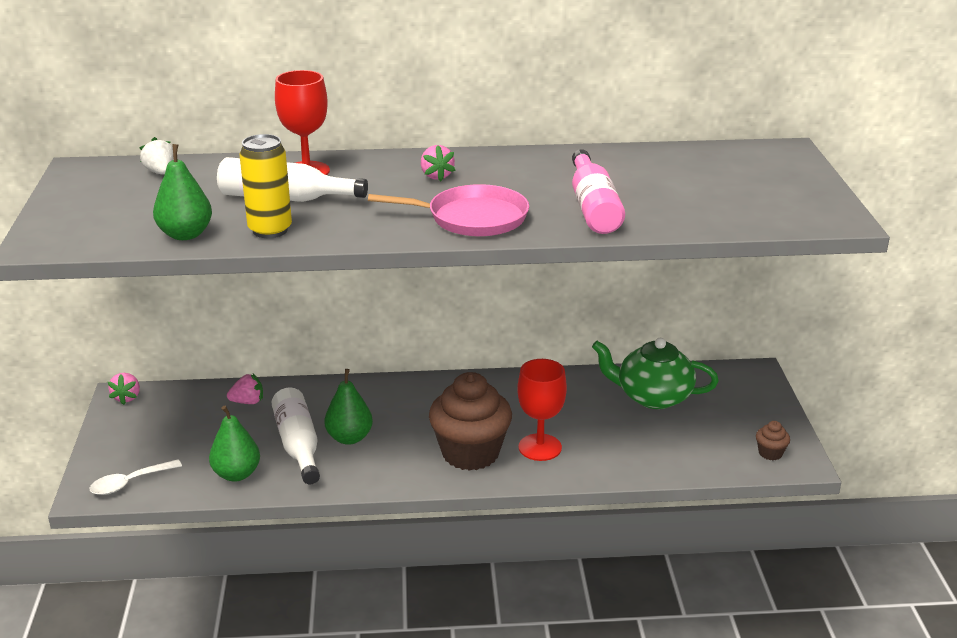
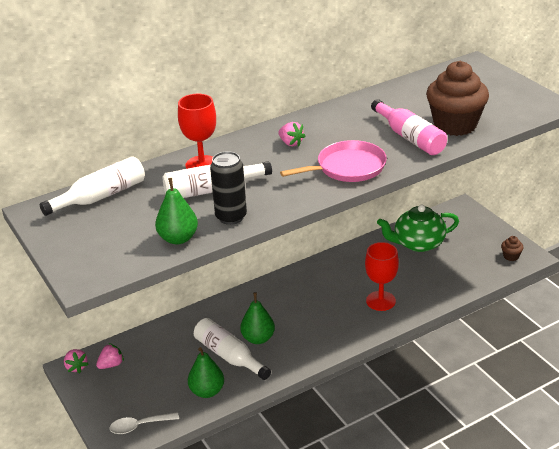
camera: 25 degrees left, 5 degrees up
white spoon [89,460,182,495] -> white spoon turned 45 degrees clockwise [110,412,179,434]
white strawberry [139,137,174,175] -> white bottle [40,156,145,216]
pink strawberry [227,374,263,404] -> pink strawberry moved to [96,343,124,369]
yellow can [239,134,292,238] -> black can [210,151,247,225]
brown cupcake [429,372,512,471] -> brown cupcake moved to [426,61,489,136]

